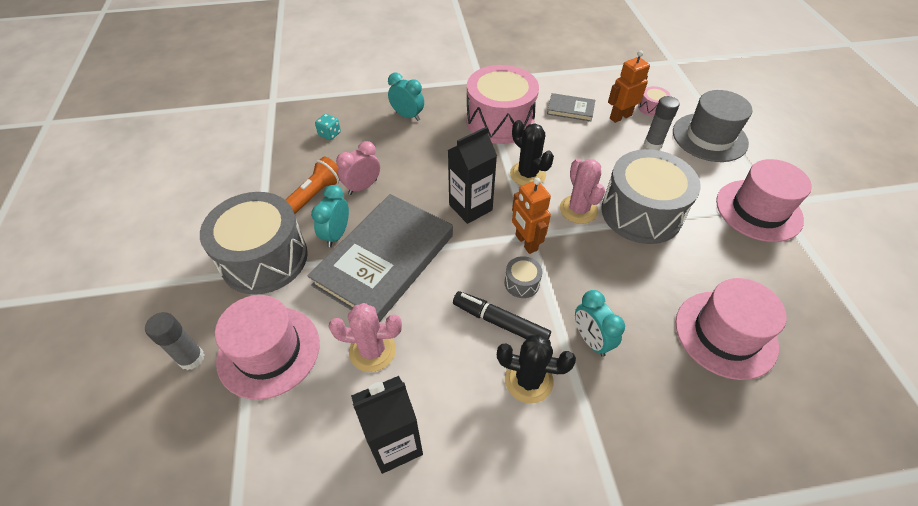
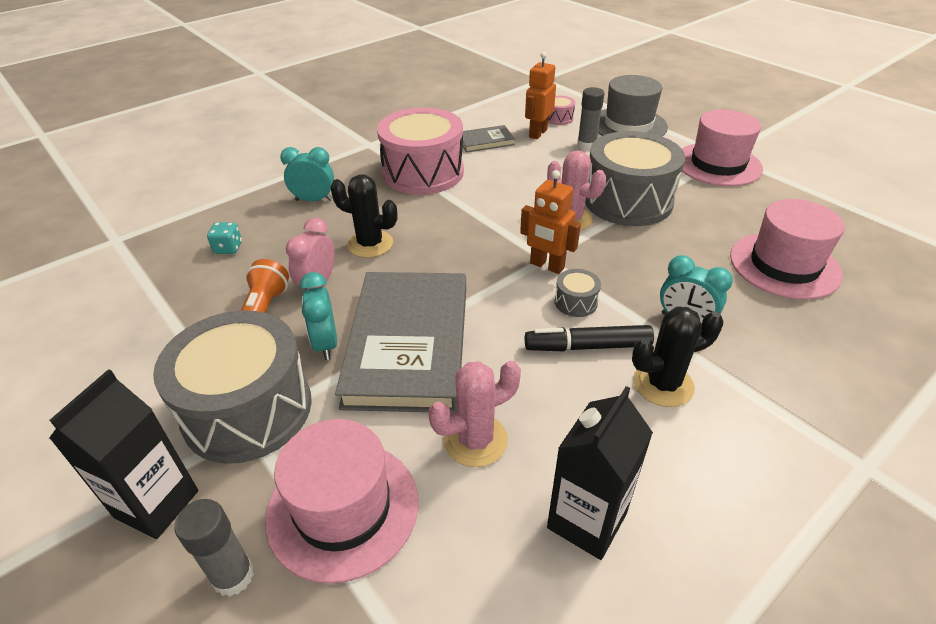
camera: 30 degrees left, 10 degrees down
black carton [448,127,497,224] -> black carton moved to [49,369,198,539]
black cactus [510,120,554,186] -> black cactus moved to [330,174,397,258]

